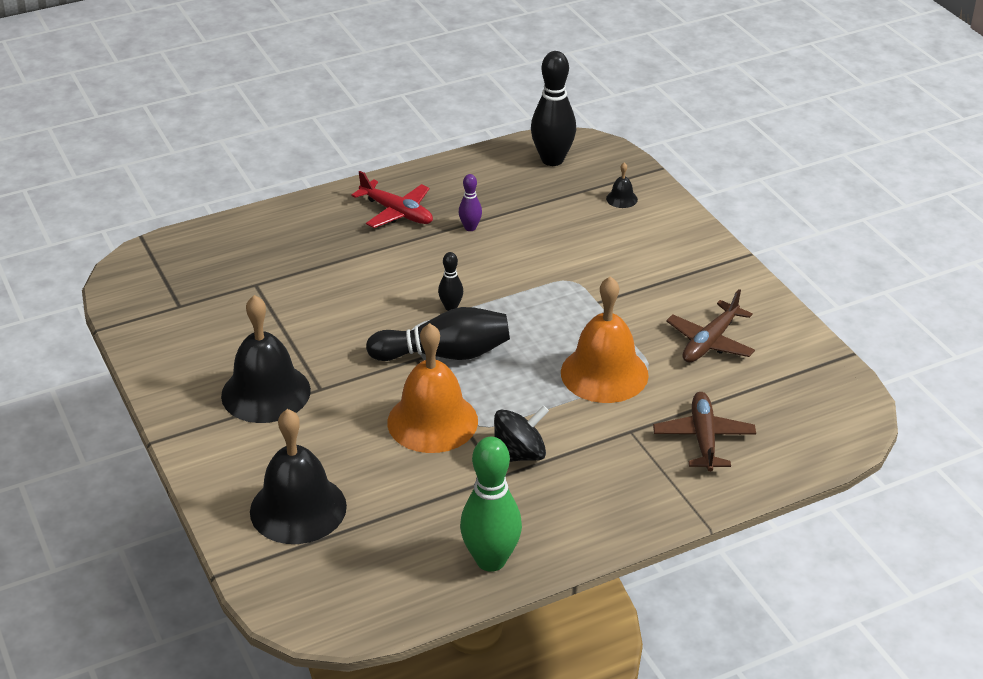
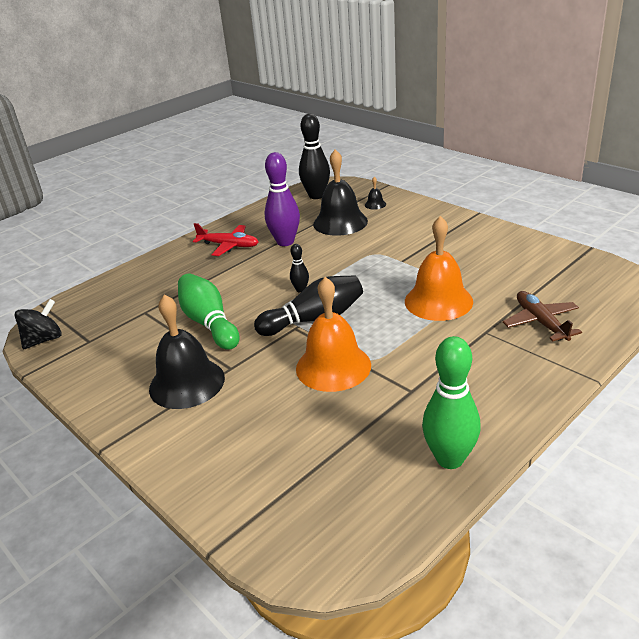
camera: 15 degrees left, 5 degrees down
black bell [250,409,347,544] -> black bell moved to [313,149,368,236]
purple bowling pin [459,174,482,231] -> purple bowling pin [264,152,300,246], size x2.03
black spinning top [494,405,549,462] -> black spinning top moved to [15,299,61,349]
brown plane [666,289,755,362] -> none
none -> green bowling pin [178,273,240,350]

